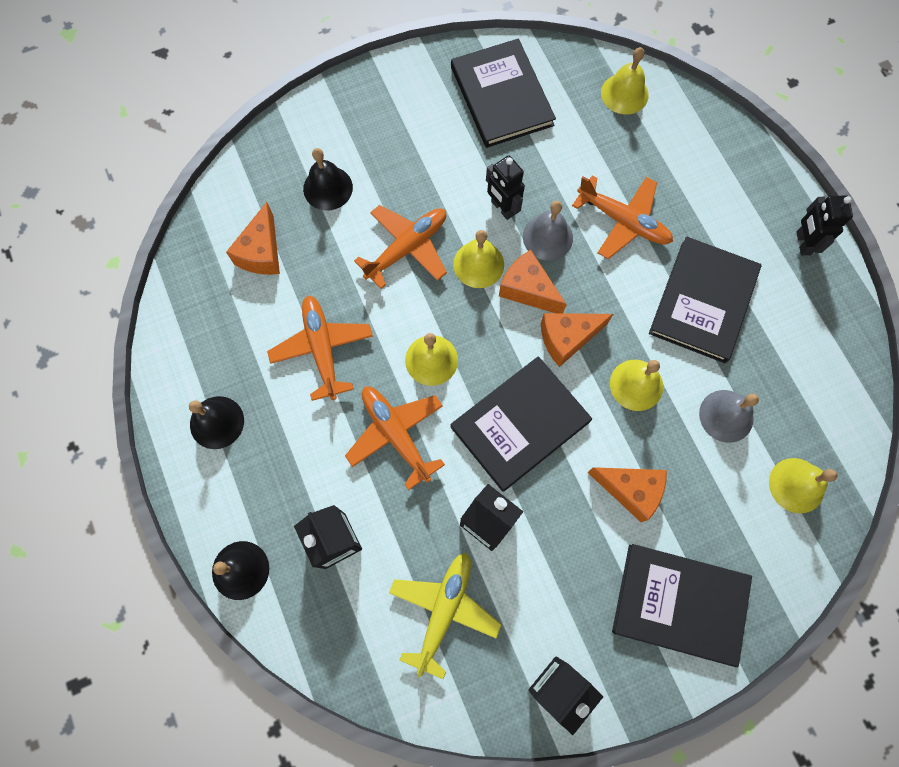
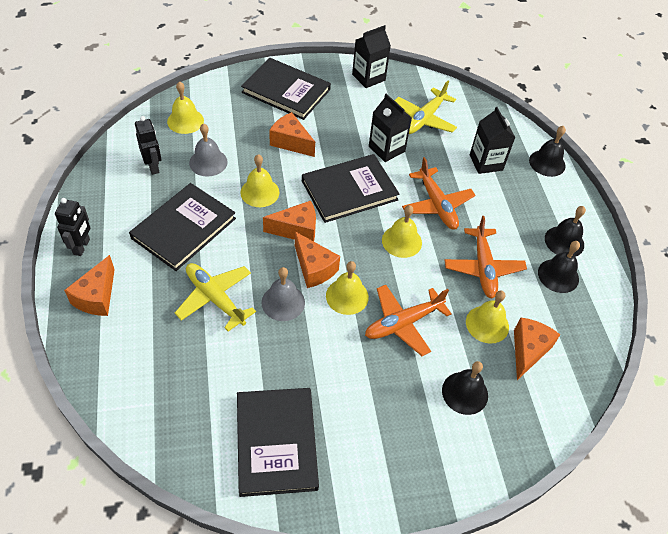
camera: 170 degrees left, 20 degrees down
black robot [486,155,525,220] -> black robot moved to [135,116,161,175]
orange plane [572,175,673,259] -> yellow plane [175,263,256,331]
yellow bell [601,47,649,115] -> yellow bell moved to [466,290,509,344]
none -> orange cheese [64,255,115,316]
none -> black bell [538,241,580,293]

